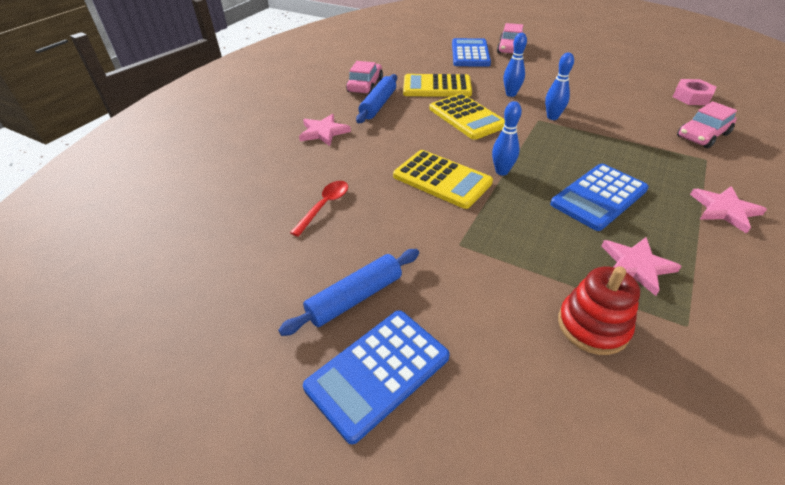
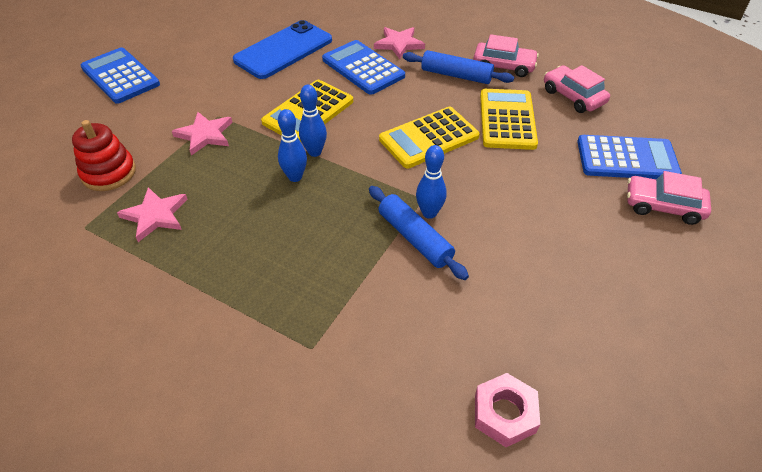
camera: 90 degrees right, 5 degrees up
blue rolling pin [278,249,419,336] -> blue rolling pin moved to [369,186,469,280]
red spoon [290,181,348,237] -> blue phone [233,20,332,79]
blue bowling pin [504,33,527,97] -> blue bowling pin moved to [278,109,307,182]
blue calculator [550,164,649,231] -> blue calculator moved to [322,40,405,95]
pink car [677,101,737,148] -> pink car moved to [544,65,610,113]
pink star [690,186,767,234] -> pink star moved to [172,112,232,156]

